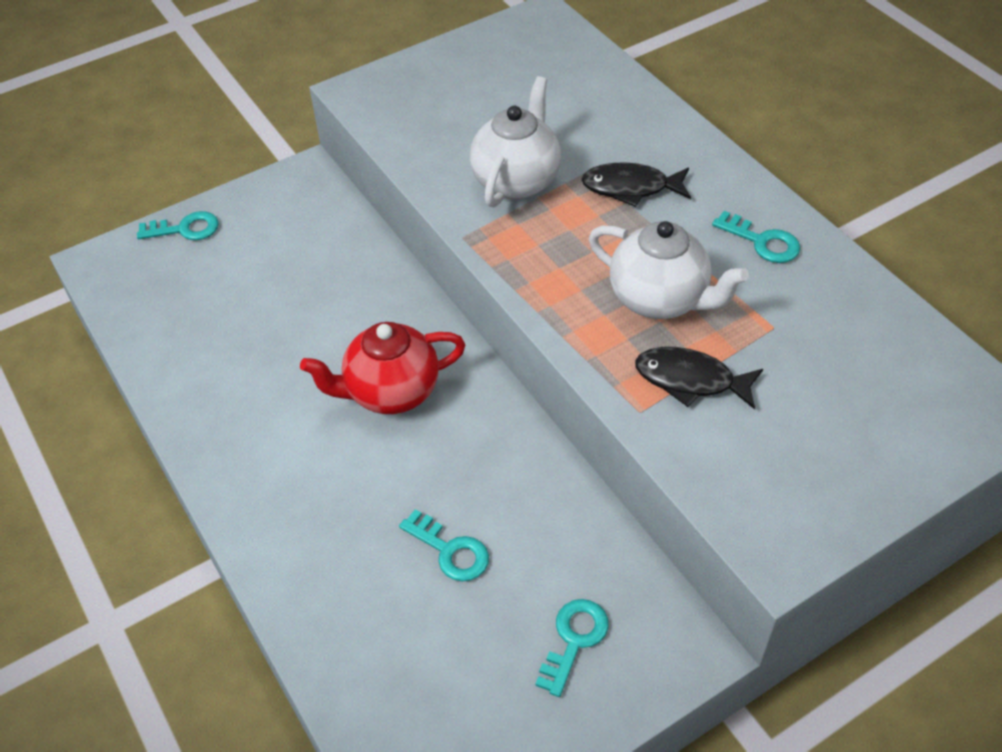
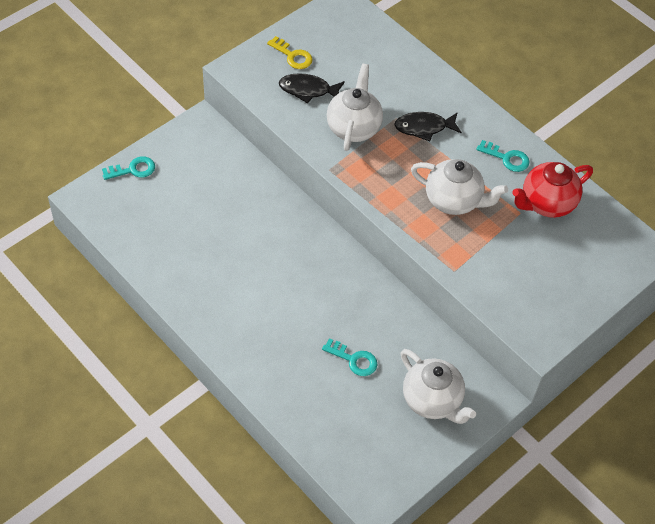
camera: 15 degrees left, 5 degrees up
red teapot [300,322,465,414] -> red teapot moved to [513,162,593,218]
turquoise key [535,599,609,697] -> white teapot [401,349,476,424]
black fish [635,347,763,410] -> black fish moved to [279,73,345,103]
none -> yellow key [267,36,313,69]

